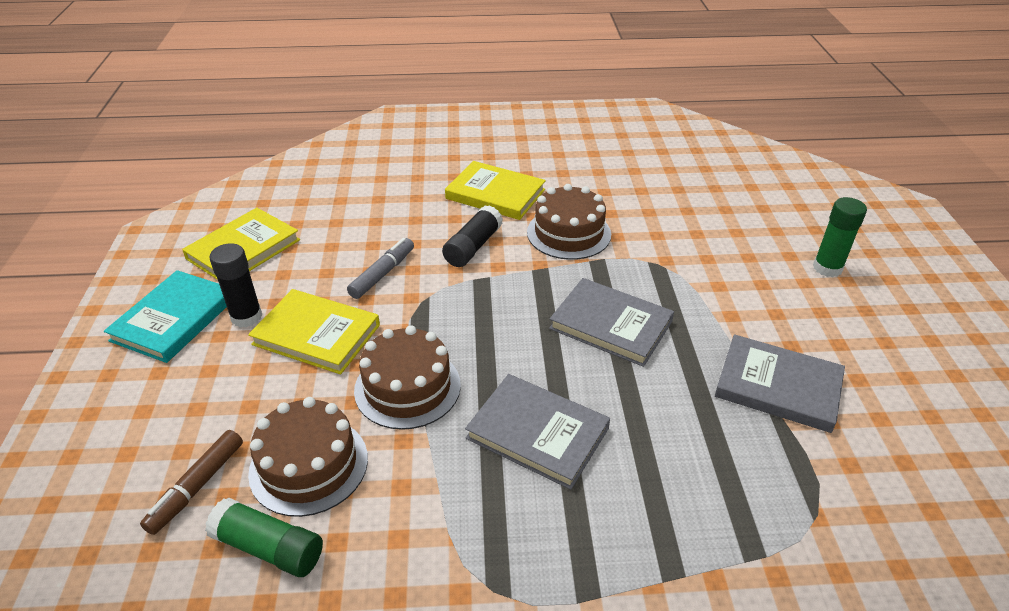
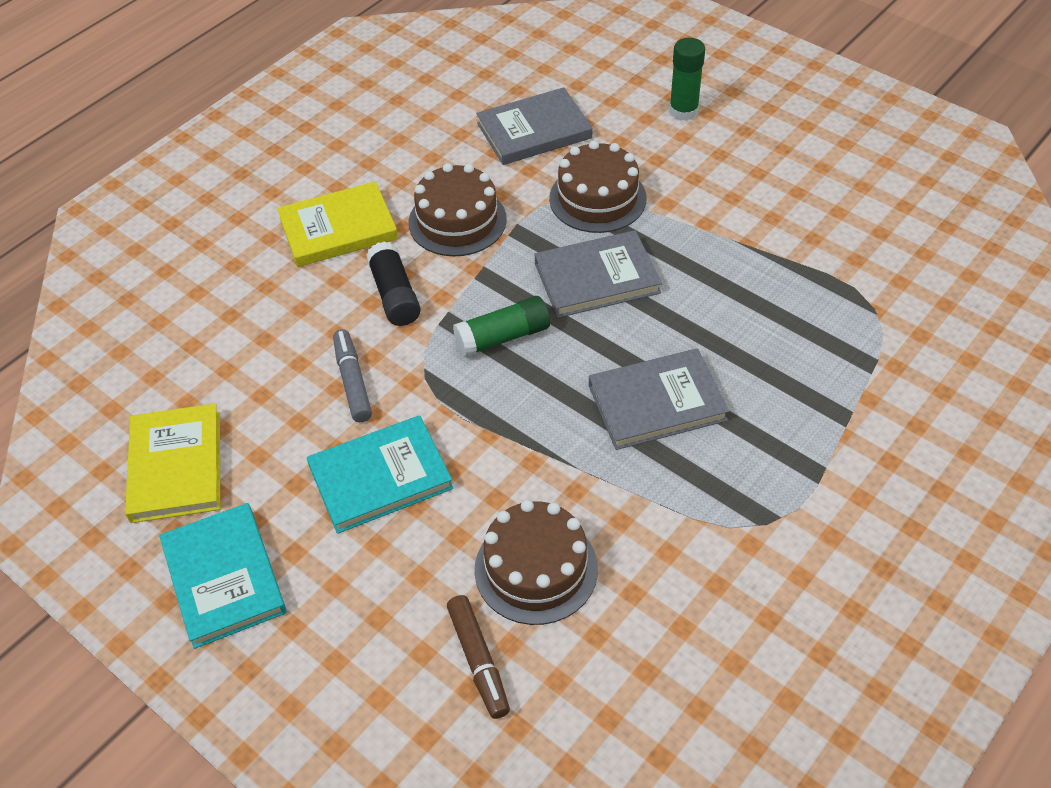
camera: 45 degrees left, 10 degrees up
green glue stick [205,498,323,577] -> green glue stick moved to [453,296,550,357]
black glue stick [210,243,262,328] -> none
yellow book [248,289,380,374] -> turquoise book [307,415,453,534]
brown cake [354,325,461,430] -> brown cake moved to [549,140,646,233]
grey book [715,334,845,433] -> grey book moved to [476,87,592,165]

